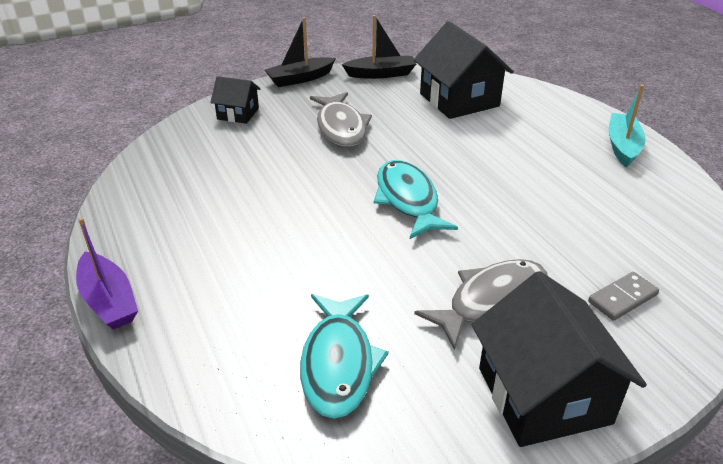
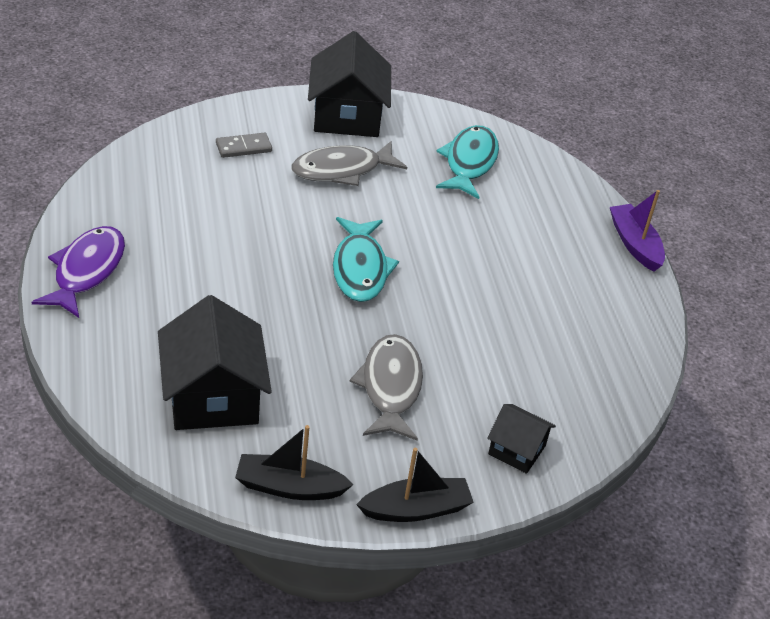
camera: 170 degrees left, 5 degrees up
turquoise boat [609,85,645,168] -> purple fish [31,226,125,318]

